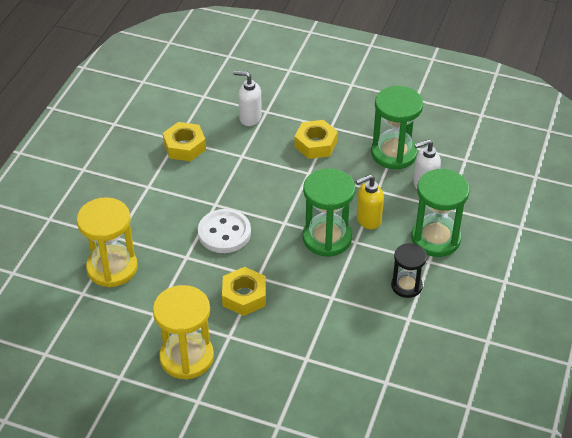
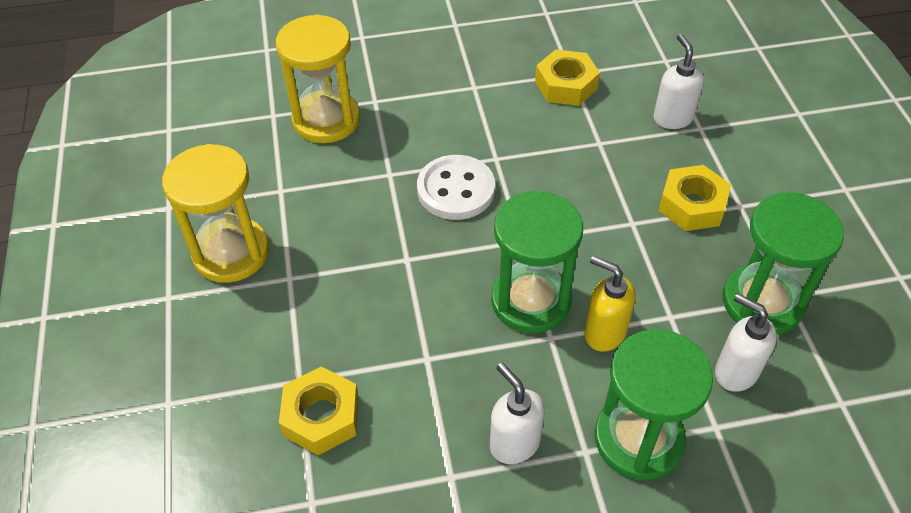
camera: 60 degrees right, 5 degrees up
yellow nut [222,267,266,316] -> yellow nut moved to [279,366,359,455]
black hourglass [391,243,427,298] -> white soap dispenser [490,363,545,464]

